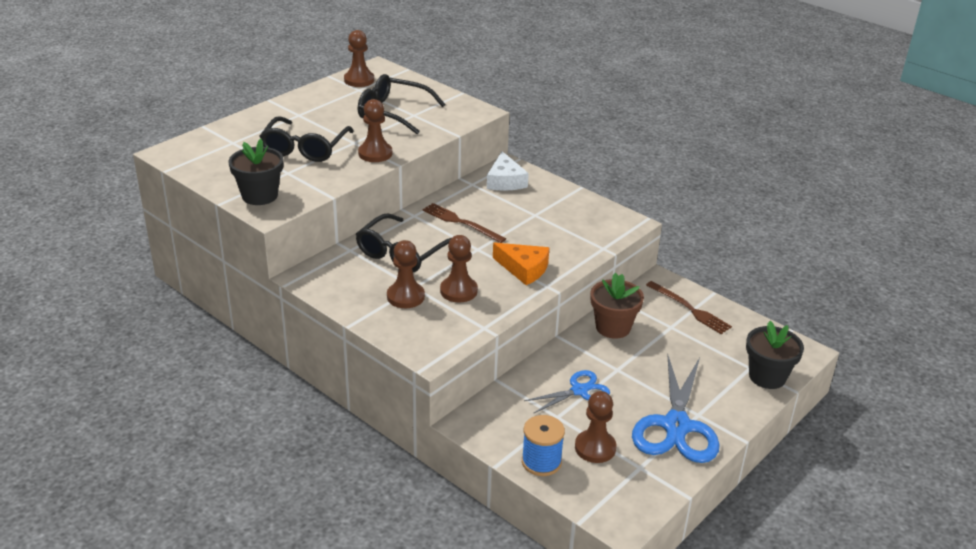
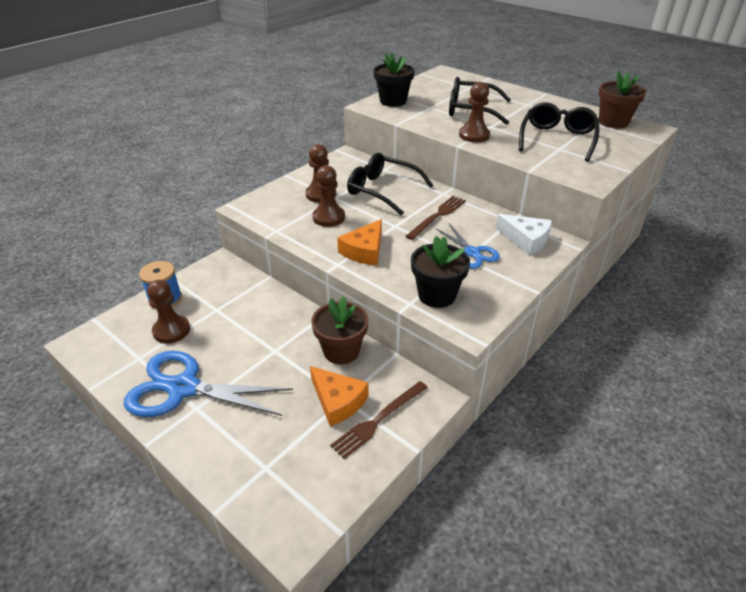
camera: 90 degrees right, 5 degrees up
brown pawn [344,30,374,87] -> brown flower pot [599,71,646,128]
white cheese [487,151,529,191] -> white cheese turned 135 degrees counterclockwise [495,214,552,255]
blue scissors [524,370,610,414] -> blue scissors moved to [435,224,500,269]
black flower pot [746,321,804,389] -> black flower pot moved to [411,236,470,308]
none -> orange cheese [310,366,369,426]

